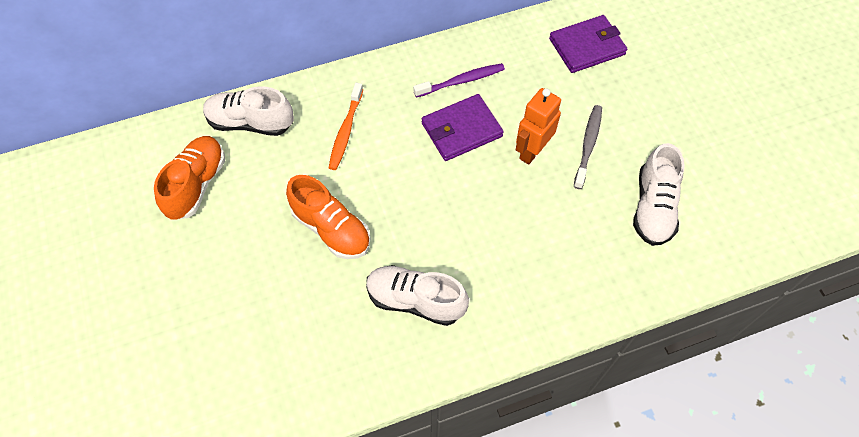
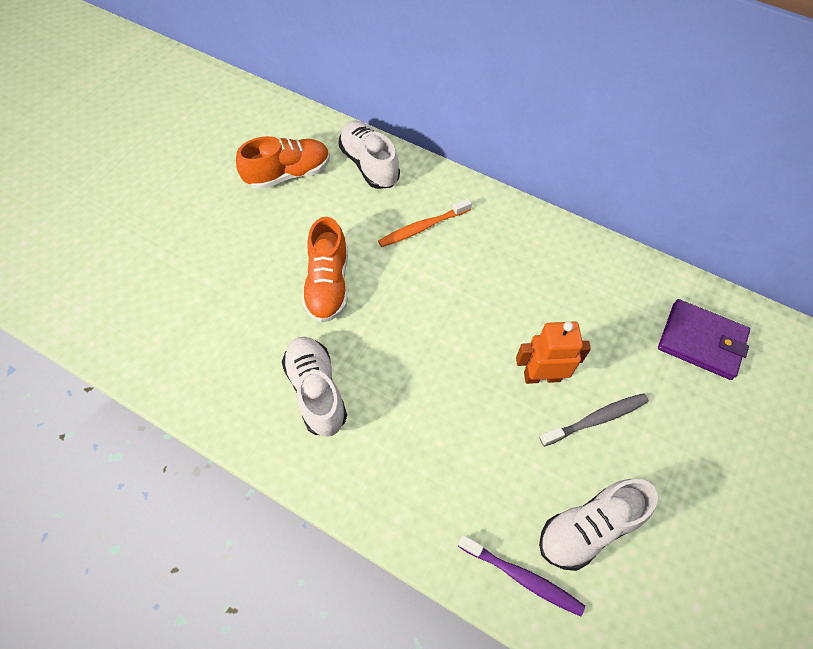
camera: 50 degrees right, 0 degrees up
purple toothbrush [413,63,505,98] -> purple toothbrush moved to [458,535,585,616]
purple wallet [422,94,504,161] -> none

